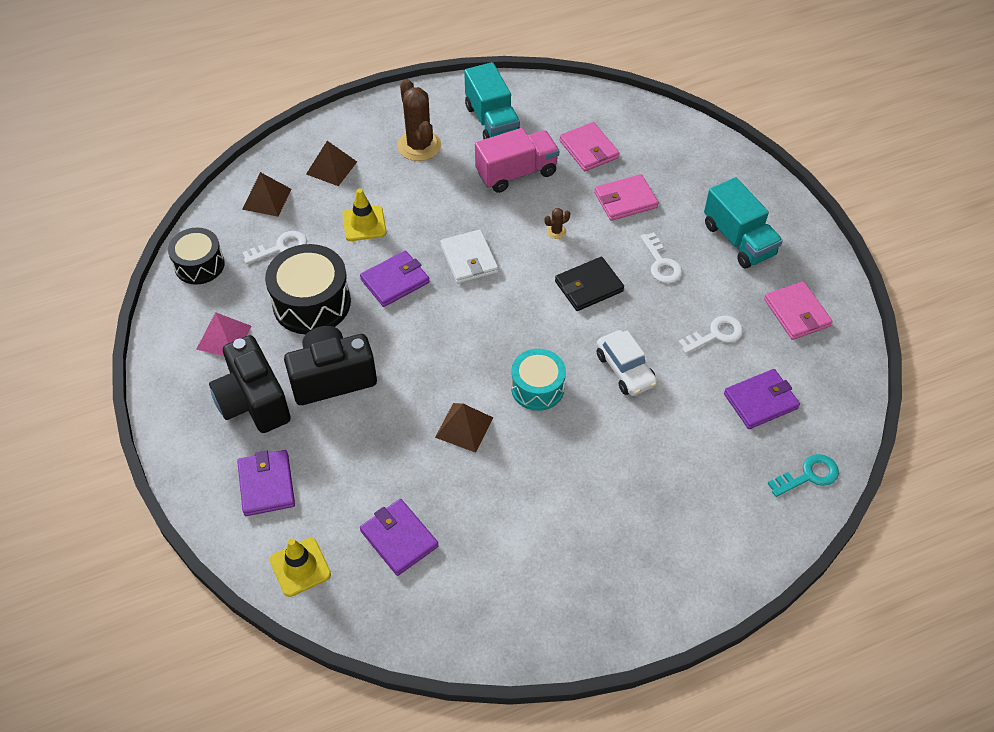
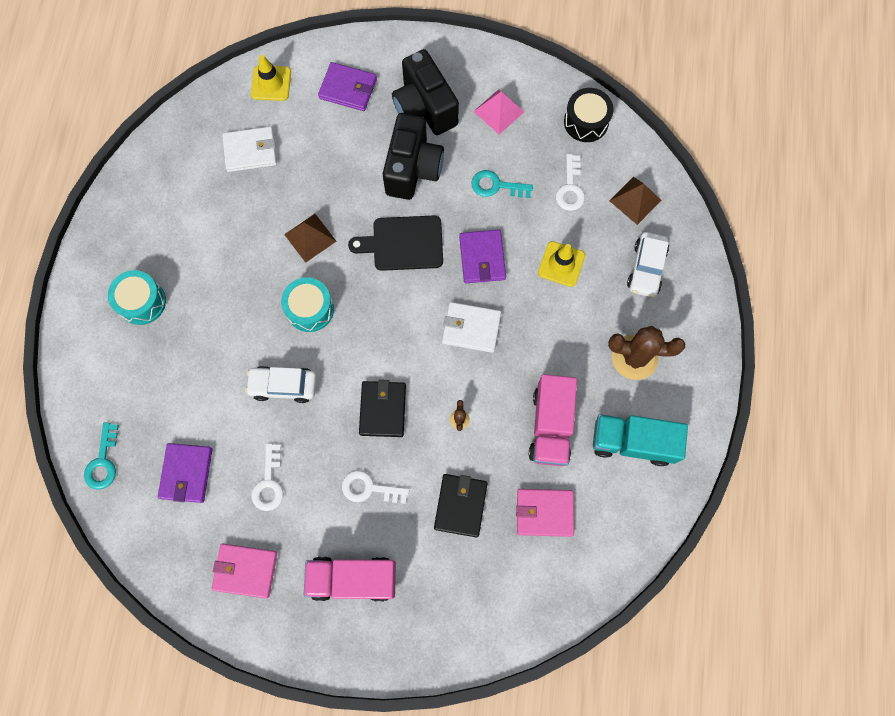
camera: 120 degrees right, 20 degrees up
black camera [209,335,291,433] -> black camera turned 120 degrees counterclockwise [392,49,459,135]
black drum [265,244,351,334] -> turquoise key [471,170,533,198]
brown pyramid [306,141,357,186] -> white car [627,232,669,297]
purple wallet [360,499,439,576] -> white wallet [222,126,277,172]
pink wallet [594,174,659,221] -> black wallet [434,474,488,538]
turquoise truck [704,177,783,268] -> pink truck [304,557,396,602]
none -> turquoise drum [108,270,166,325]
none -> black cutting board [348,216,443,271]

